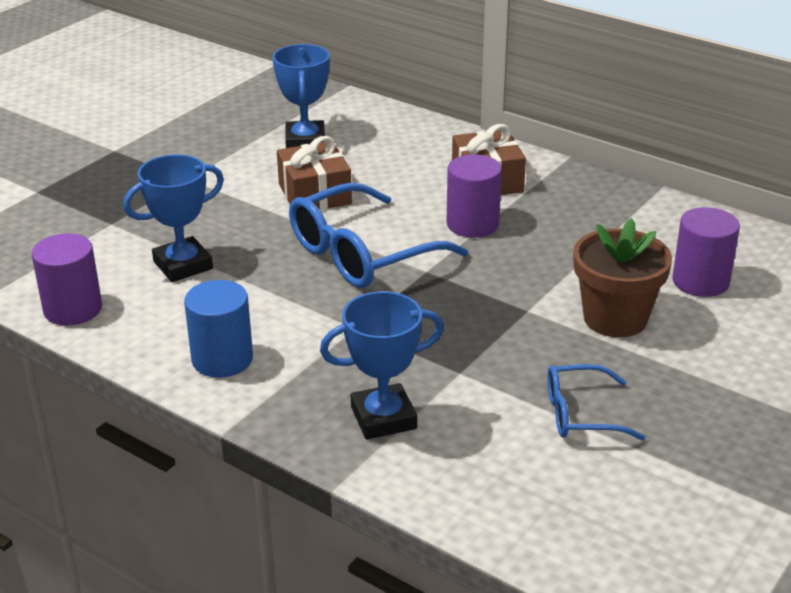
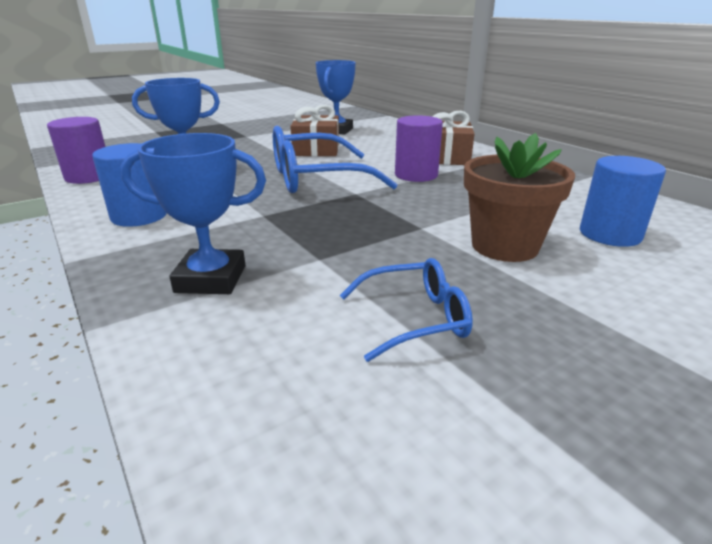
camera: 20 degrees right, 5 degrees down
blue glasses [547,364,645,440] -> blue glasses turned 150 degrees clockwise [340,258,473,362]
purple cylinder [672,207,740,297] -> blue cylinder [580,156,666,247]

